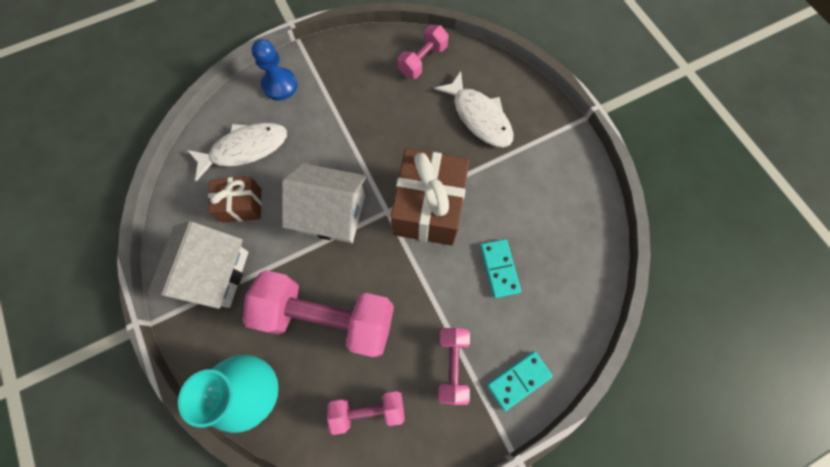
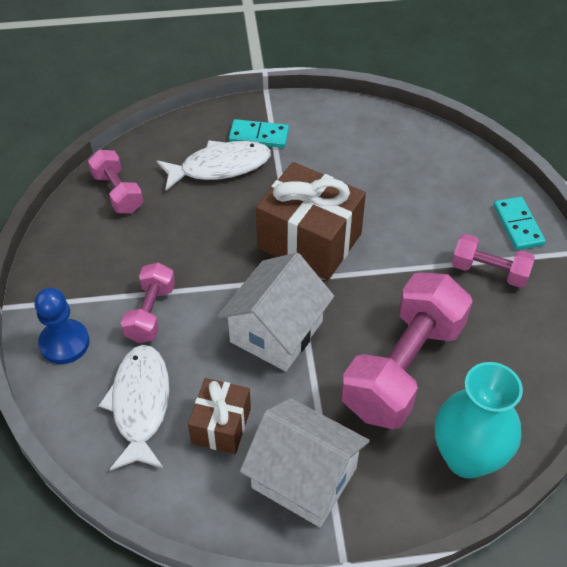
camera: 70 degrees left, 20 degrees down
pink dumbbell [327,390,405,435] -> pink dumbbell moved to [121,263,175,343]
turquoise domino [480,239,521,298] -> turquoise domino moved to [229,119,289,148]

